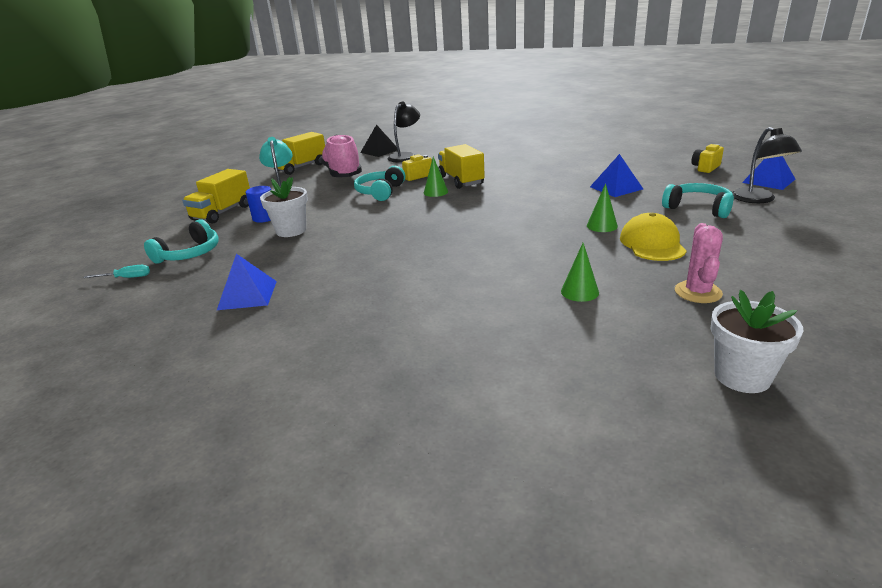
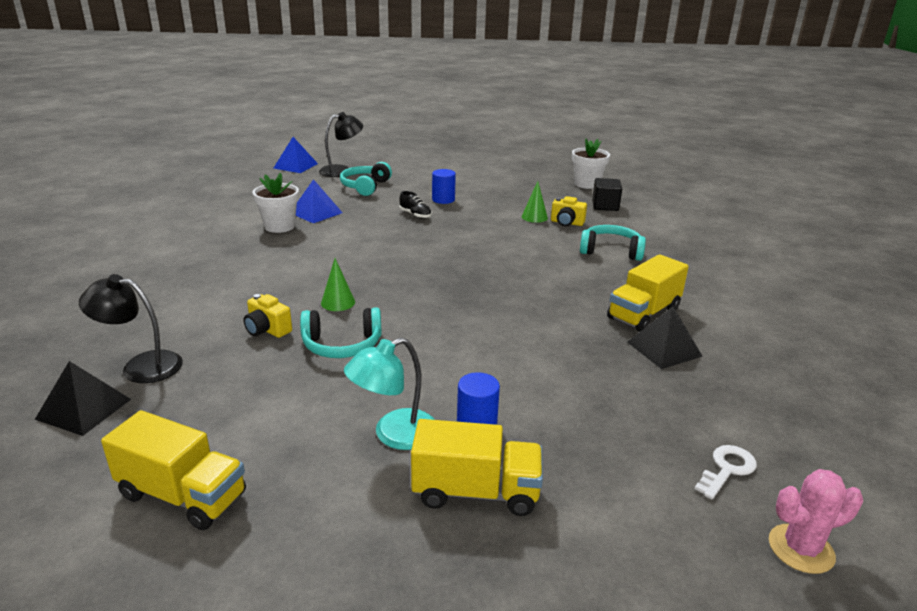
camera: 115 degrees left, 0 degrees up
turquoise screwdriver [84,265,150,278] -> white key [694,445,757,499]
turquoise headphones [144,219,219,264] -> turquoise headphones moved to [580,225,646,261]
blue pyramid [217,254,277,310] -> black pyramid [627,307,703,369]
white flower pot [260,177,308,237] -> white flower pot moved to [253,173,299,233]
pink shoe [320,135,362,177] -> none
yellow truck [438,144,485,189] -> yellow truck moved to [607,254,689,332]
green cone [587,183,618,232] -> black shoe [399,191,432,219]
yellow cap [620,213,687,261] -> blue cylinder [432,169,456,204]
pink cactus [675,223,723,303] -> pink cactus moved to [769,469,863,574]
yellow camera [691,144,724,173] -> yellow camera moved to [551,196,587,226]
none -> black cube [592,178,622,211]

